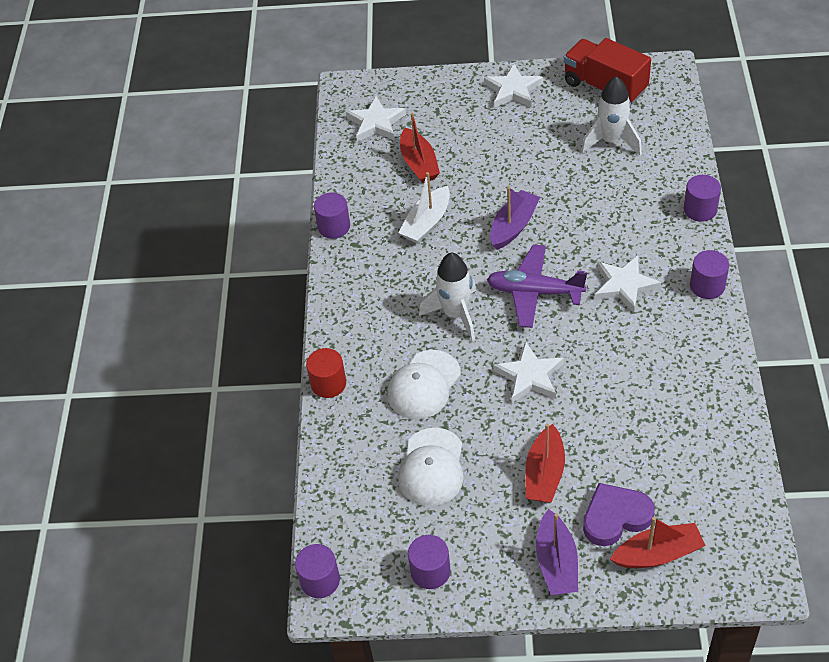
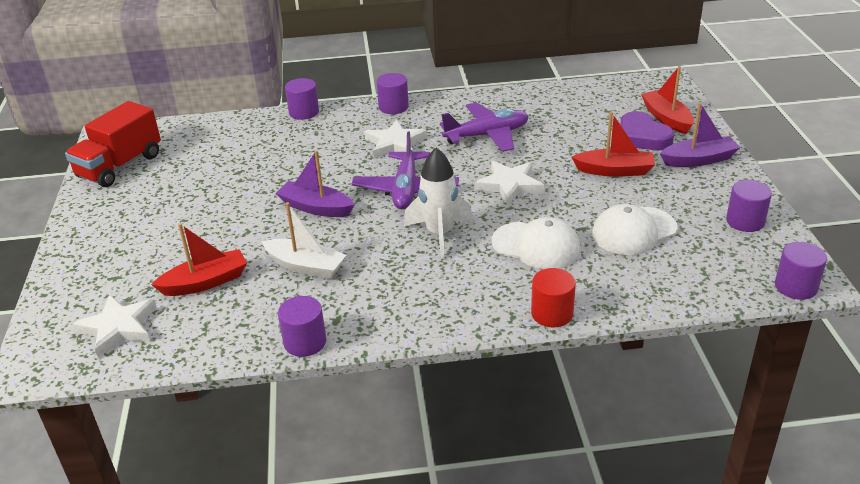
camera: 100 degrees left, 15 degrees down
white cap [398,428,464,506] -> white cap turned 150 degrees clockwise [592,204,677,255]
white star [484,64,543,108] -> none
white rocket [581,76,642,155] -> none
none -> purple plane [440,102,529,152]

